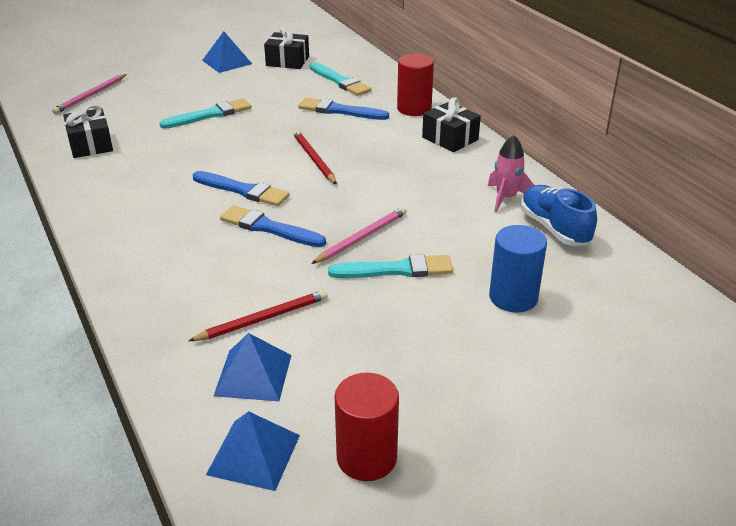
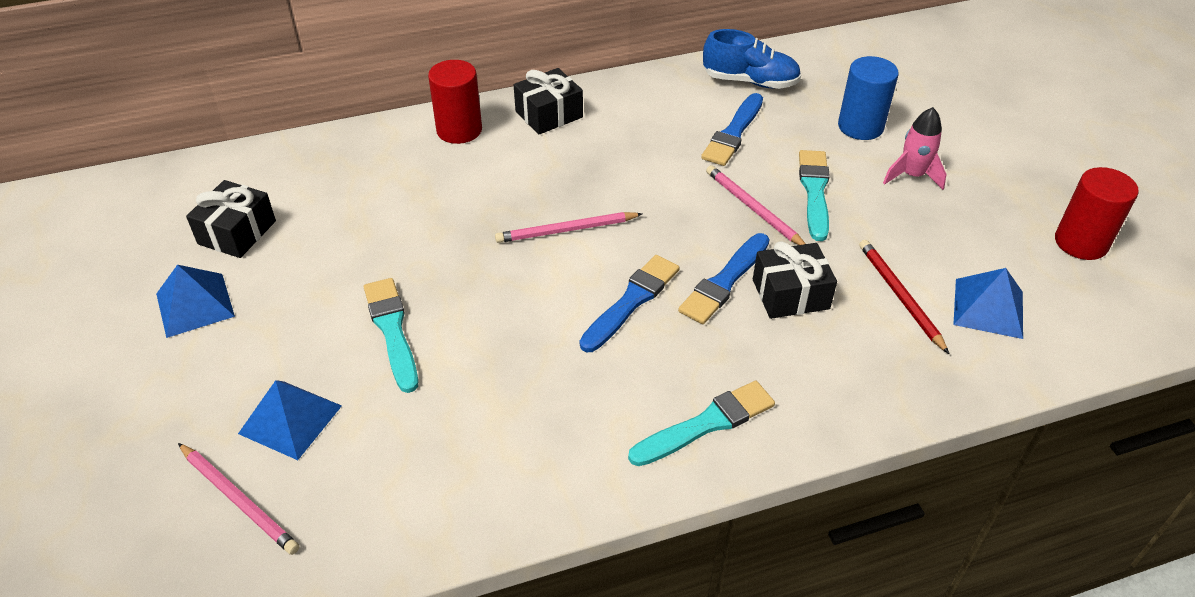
camera: 80 degrees left, 10 degrees up
black gift [63,104,113,158] -> black gift moved to [753,241,837,319]
blue pyramid [206,411,300,491] -> blue pyramid moved to [238,380,342,460]
red pencil [293,130,337,185] -> pink pencil [495,212,642,243]
blue brush [298,97,389,120] -> blue brush moved to [701,93,763,166]
turquoise brush [310,62,371,96] -> turquoise brush moved to [628,381,775,466]
pink rocket [488,135,534,213] -> pink rocket moved to [883,107,947,190]
blue shoe [521,185,597,246] -> blue shoe turned 150 degrees counterclockwise [703,29,801,89]

